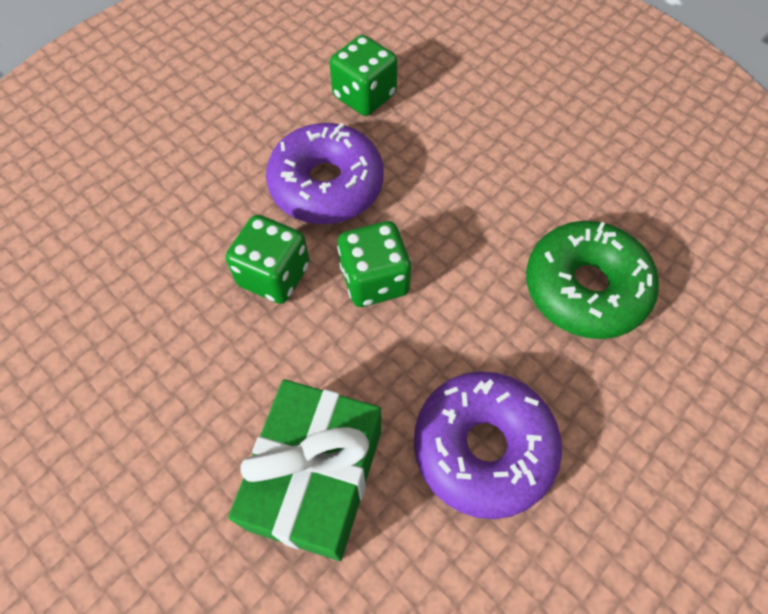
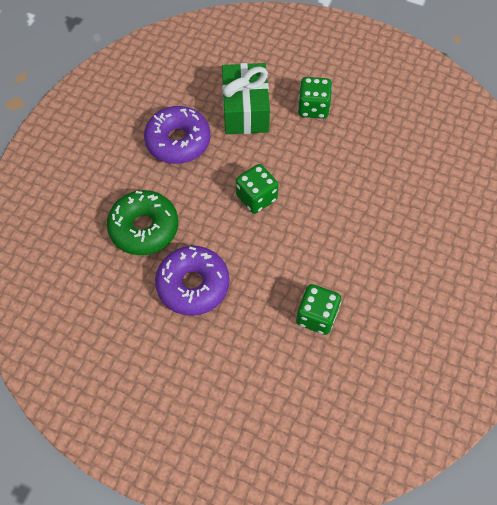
camera: 160 degrees right, 0 degrees up
green dice [225,215,310,304] -> green dice moved to [298,77,332,119]
purple donut [266,123,384,224] -> purple donut moved to [155,246,230,316]

